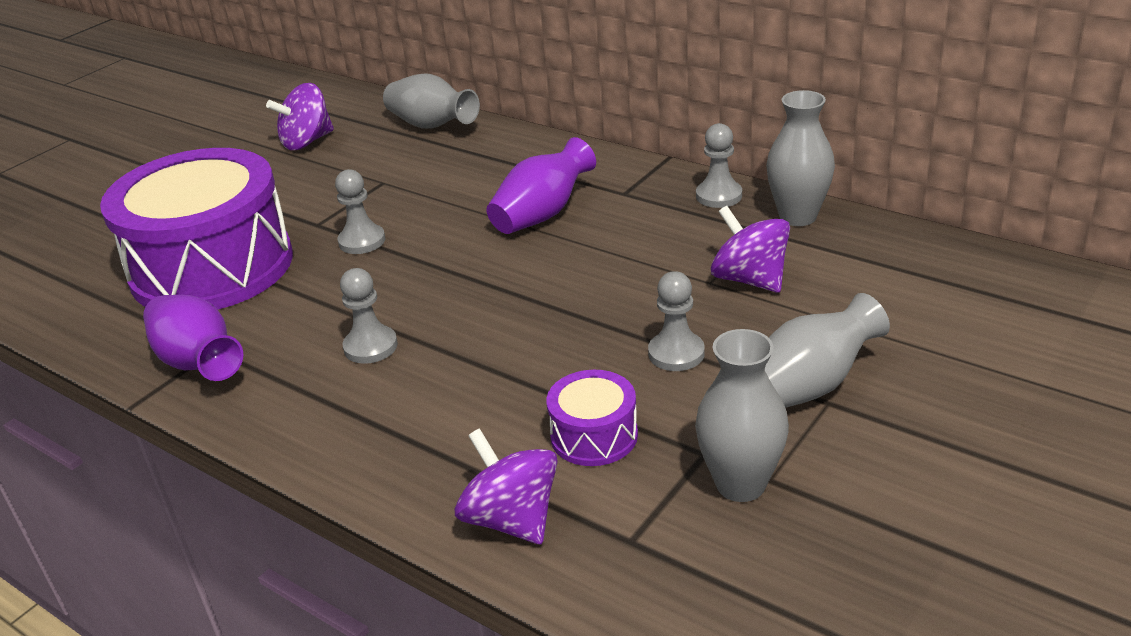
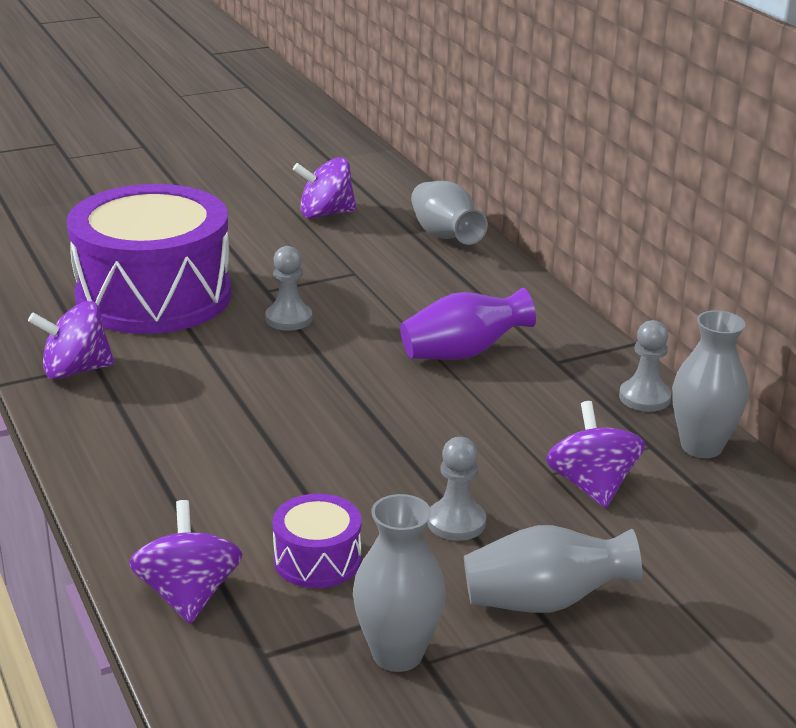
camera: 25 degrees right, 5 degrees down
purple vase [143,295,243,381] -> purple spinning top [28,301,114,380]
grey pawn [340,268,398,364] -> none

